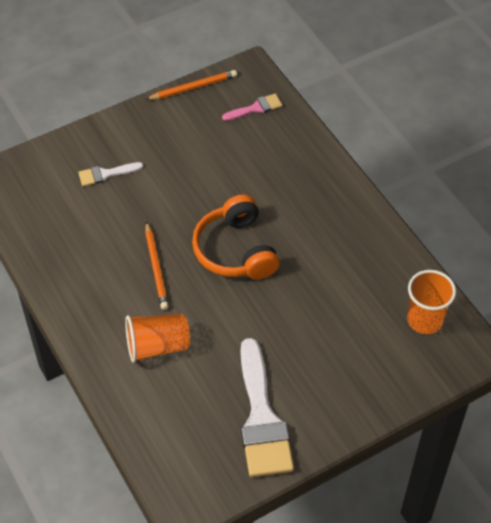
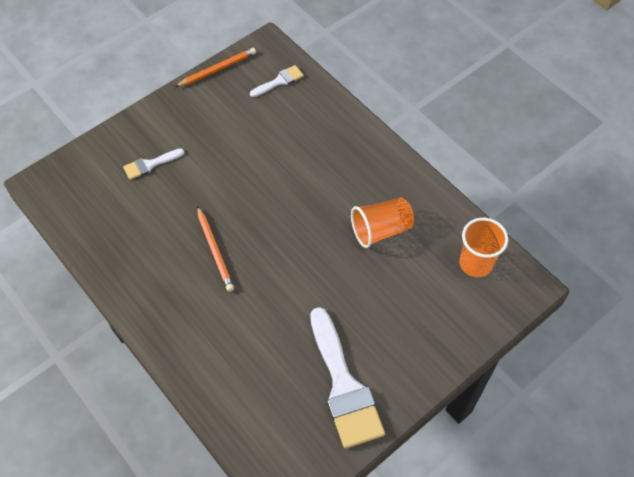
camera: 10 degrees left, 5 degrees up
orange cup [125,313,190,363] -> orange cup moved to [351,198,414,248]
orange headphones [192,194,280,279] -> none
pink brush [222,93,283,121] -> white brush [250,65,304,97]

